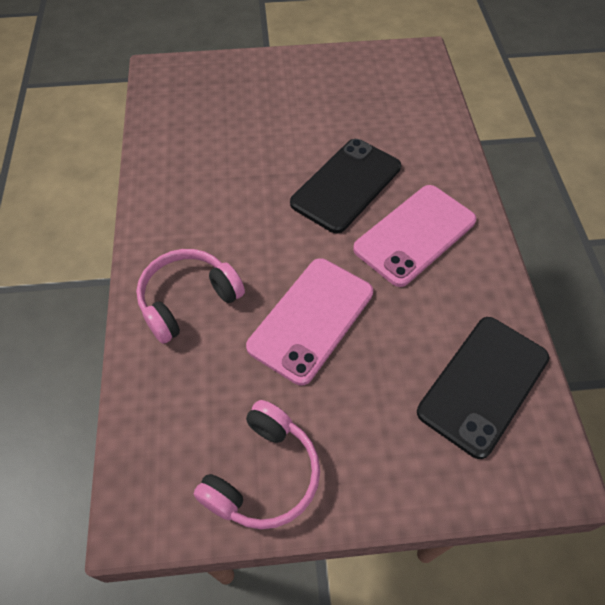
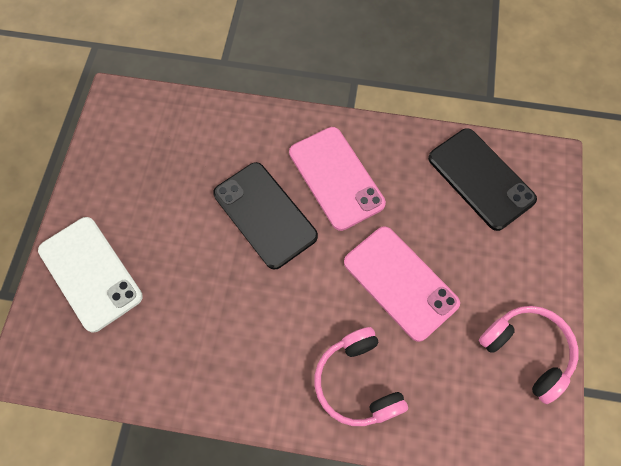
camera: 75 degrees left, 10 degrees up
none -> white phone [38,217,143,332]

